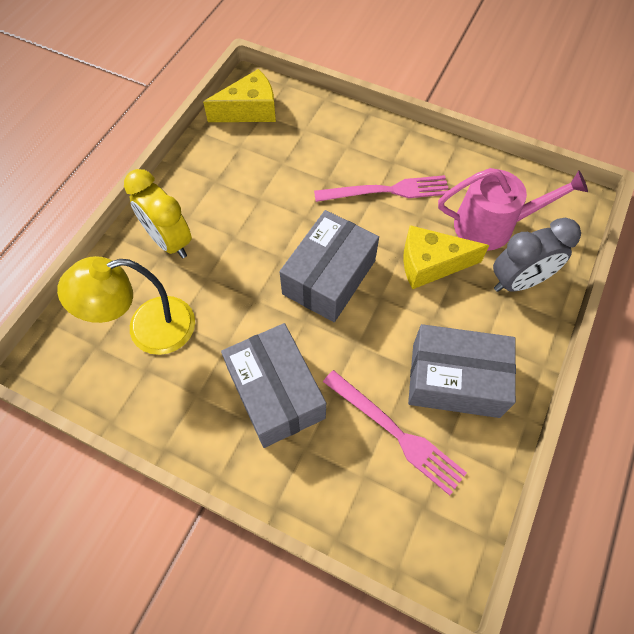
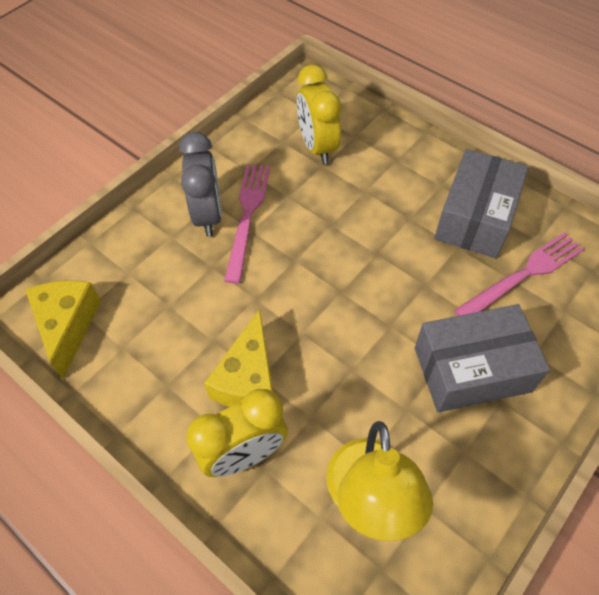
camera: 75 degrees left, 5 degrees down
grey box [280,210,379,322] -> none
yellow cheese [403,225,489,289] -> yellow cheese moved to [204,309,273,407]
pink watering can [438,168,588,251] -> yellow clock [297,65,341,164]
grey clock [493,218,581,292] -> grey clock moved to [179,132,222,237]

